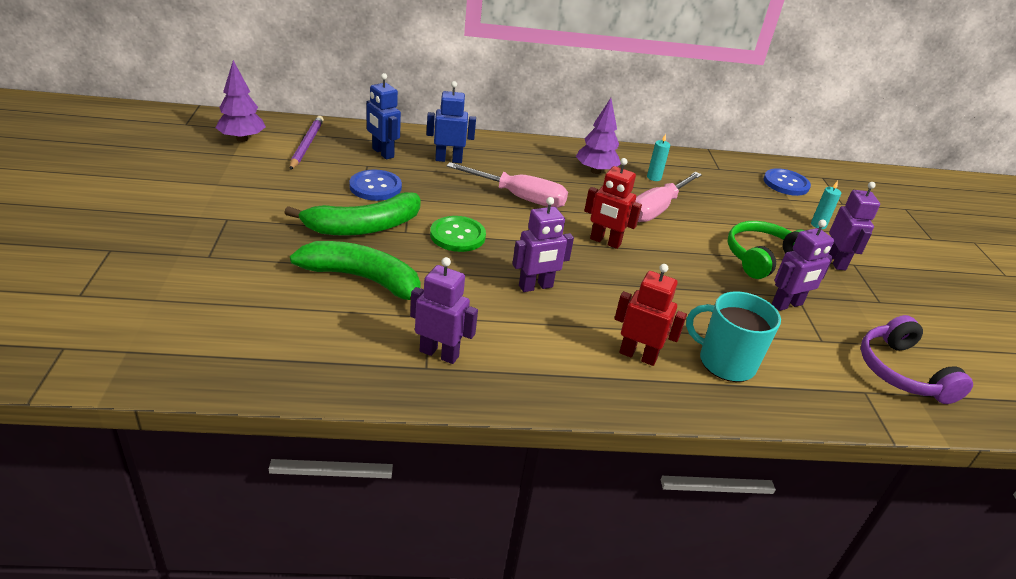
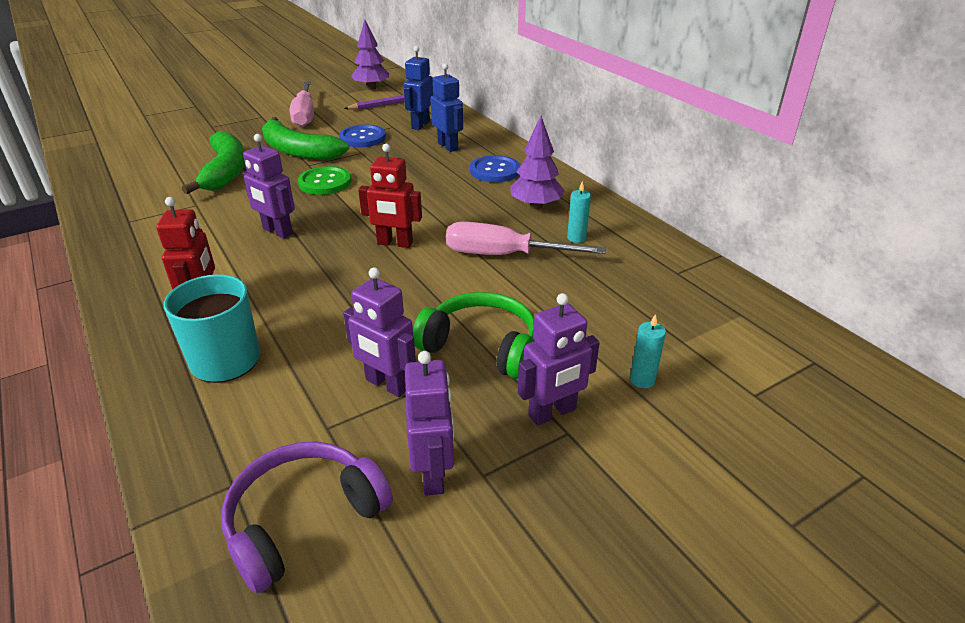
camera: 65 degrees right, 0 degrees up
purple robot [410,257,478,364] -> purple robot moved to [405,351,454,496]
pink screwdriver [446,162,568,208] -> pink screwdriver moved to [290,81,314,127]
red robot [584,158,642,249] -> red robot turned 75 degrees counterclockwise [358,144,422,248]
blue button [764,168,811,196] -> blue button moved to [470,155,520,182]

